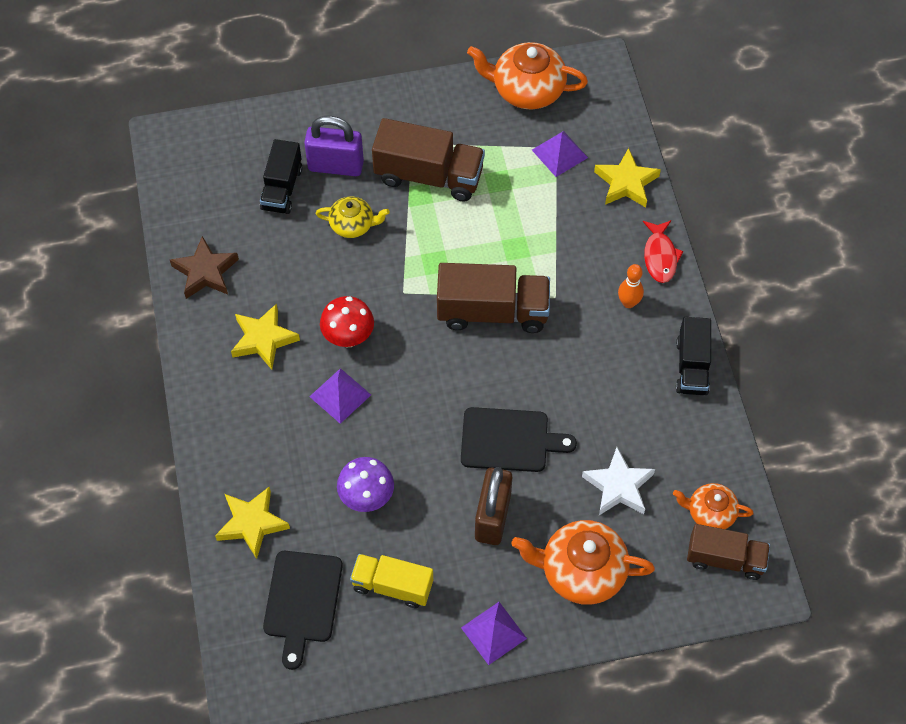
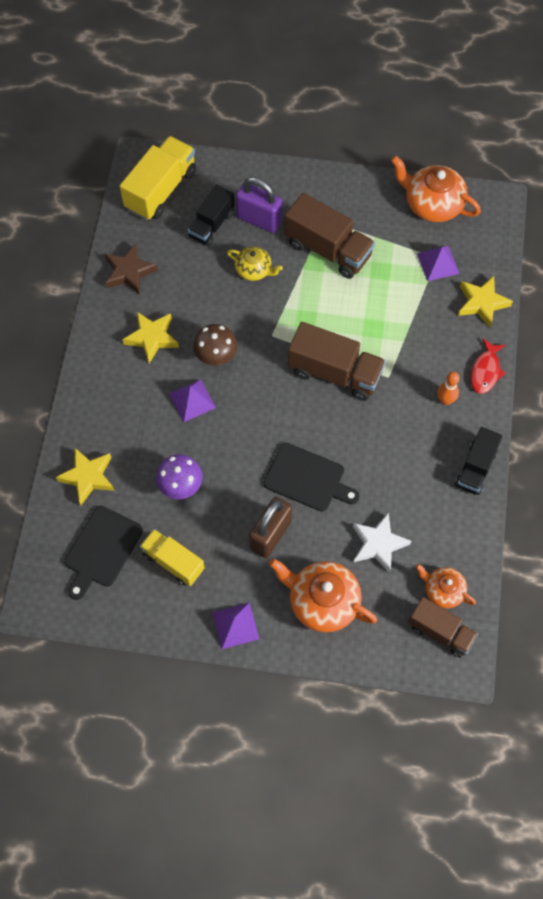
camera: 20 degrees right, 5 degrees up
red mushroom [320,296,374,347] -> brown mushroom [193,324,237,366]
none -> yellow truck [120,136,196,220]

